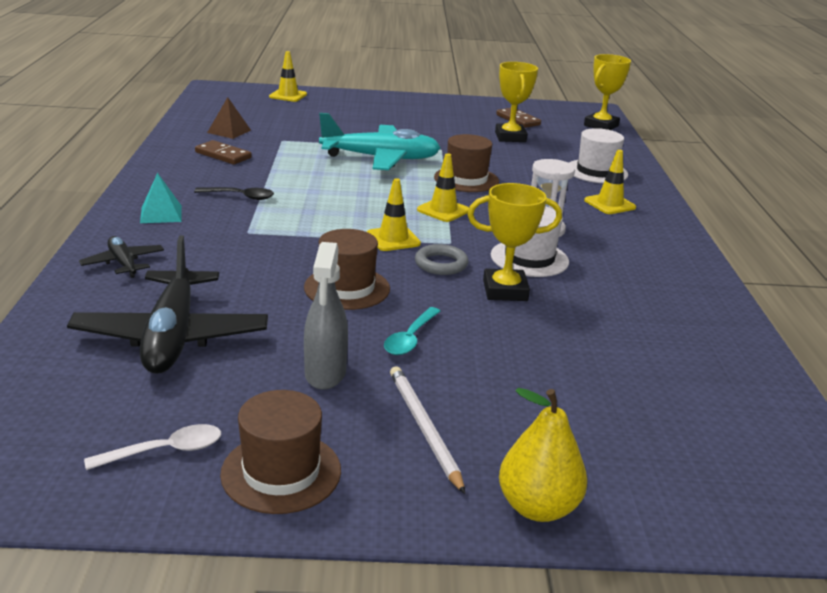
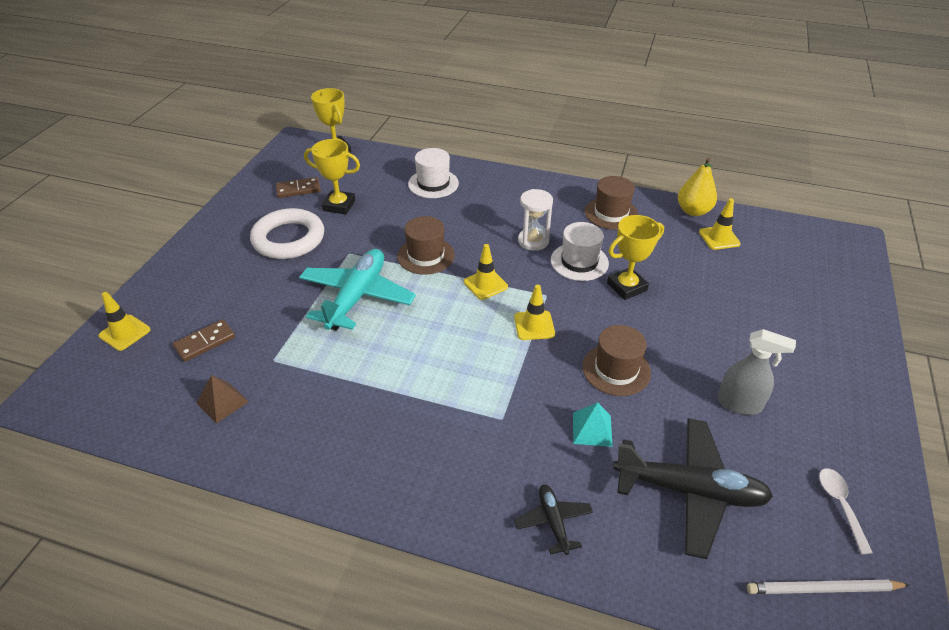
camera: 70 degrees left, 15 degrees up
black plane [79,236,164,278] -> black plane turned 90 degrees clockwise [514,484,593,555]
turquoise pyramid [140,173,182,223] -> turquoise pyramid moved to [573,402,613,447]
black spoon [194,187,274,200] -> none
brown domino [195,140,252,164] -> brown domino moved to [173,319,235,362]
brown hat [220,390,341,514] -> brown hat moved to [585,176,639,229]
turquoise spoon [384,307,441,355] -> none
white pencil [390,366,465,494] -> white pencil moved to [747,580,909,594]
grey ring [415,244,469,275] -> none
yellow trophy [468,183,562,301] -> yellow trophy turned 45 degrees clockwise [607,215,664,300]
yellow pear [499,388,587,522] -> yellow pear moved to [678,158,717,216]
yellow traffic cone [584,150,636,214] -> yellow traffic cone moved to [699,198,741,250]
none -> white ring [250,208,324,259]

